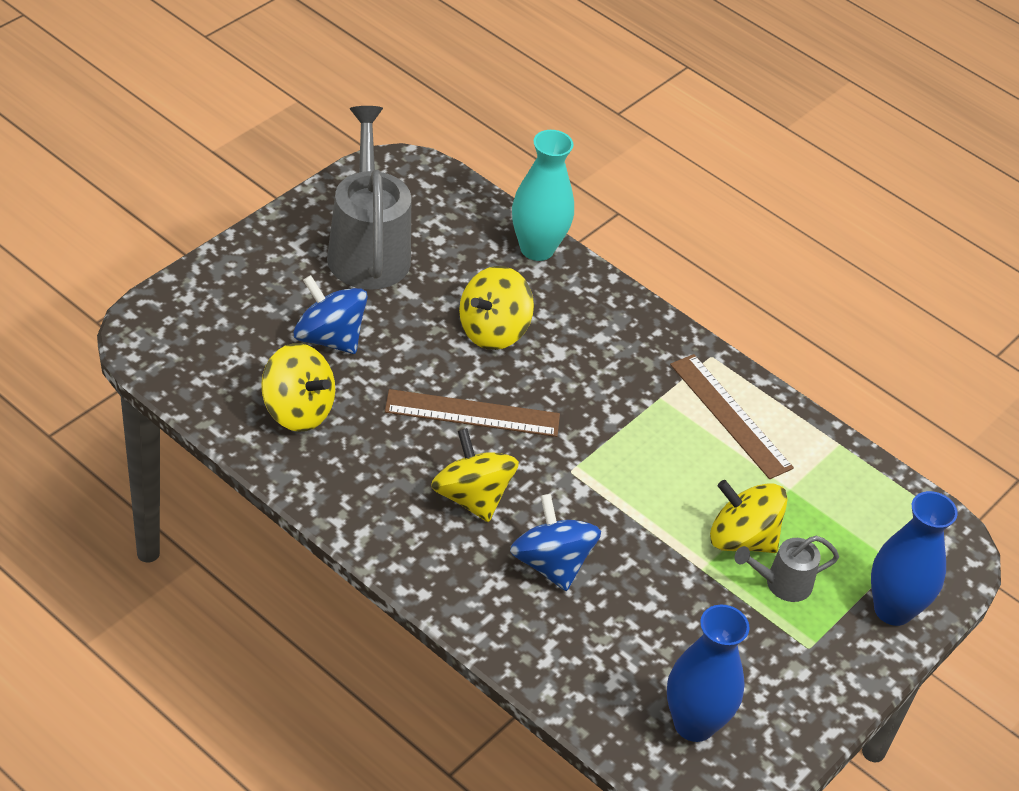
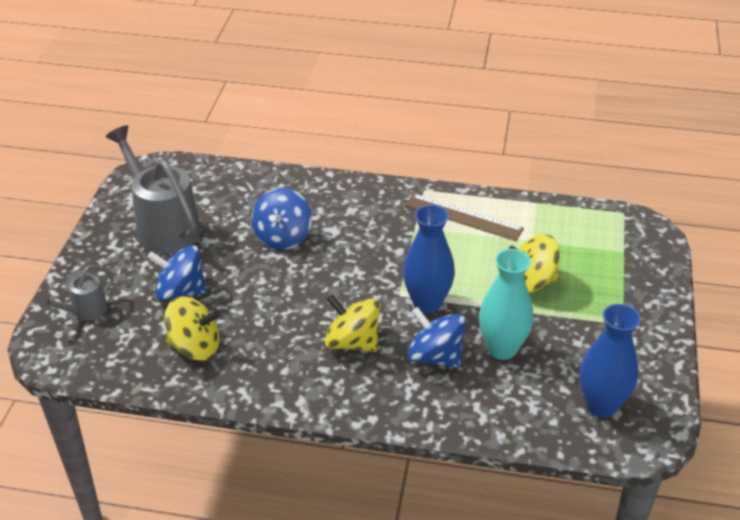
camera: 25 degrees left, 5 degrees down
brown ruler [385,389,560,437] -> none
yellow spinning top [459,266,534,350] -> blue spinning top [252,188,312,250]
turquoise vase [512,130,574,261] -> turquoise vase moved to [479,249,533,360]
grey watering can [735,536,839,602] -> grey watering can moved to [38,265,114,321]
blue vase [871,491,958,626] -> blue vase moved to [403,205,455,313]

